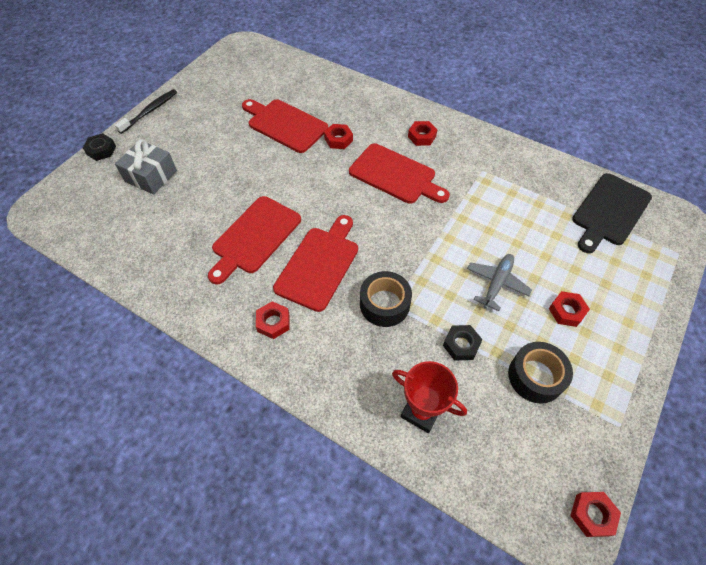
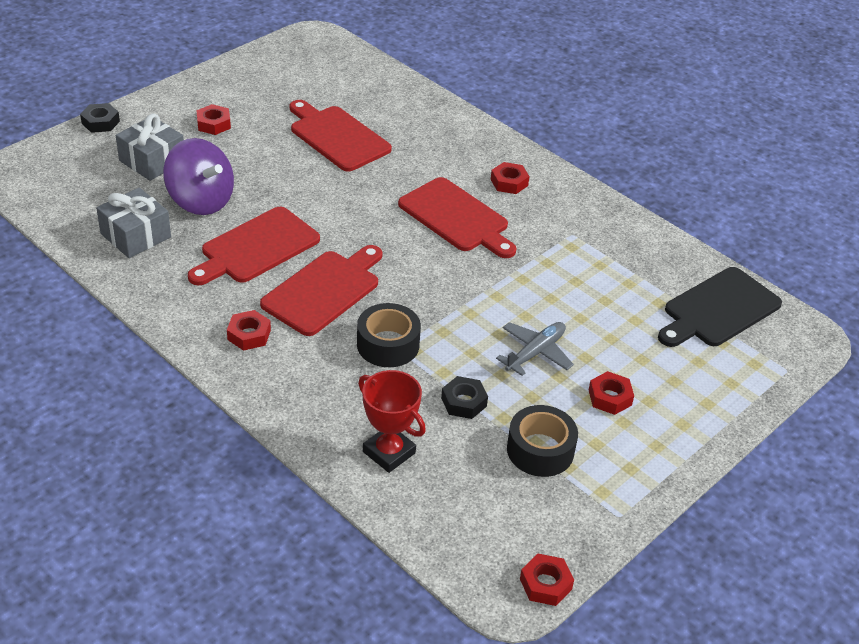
camera: 10 degrees right, 15 degrees down
black toothbrush [115,89,177,134] -> none
red nut [324,124,353,149] -> red nut moved to [196,104,231,135]
none -> grey gift [96,188,171,258]
none -> purple spinning top [163,138,234,215]

